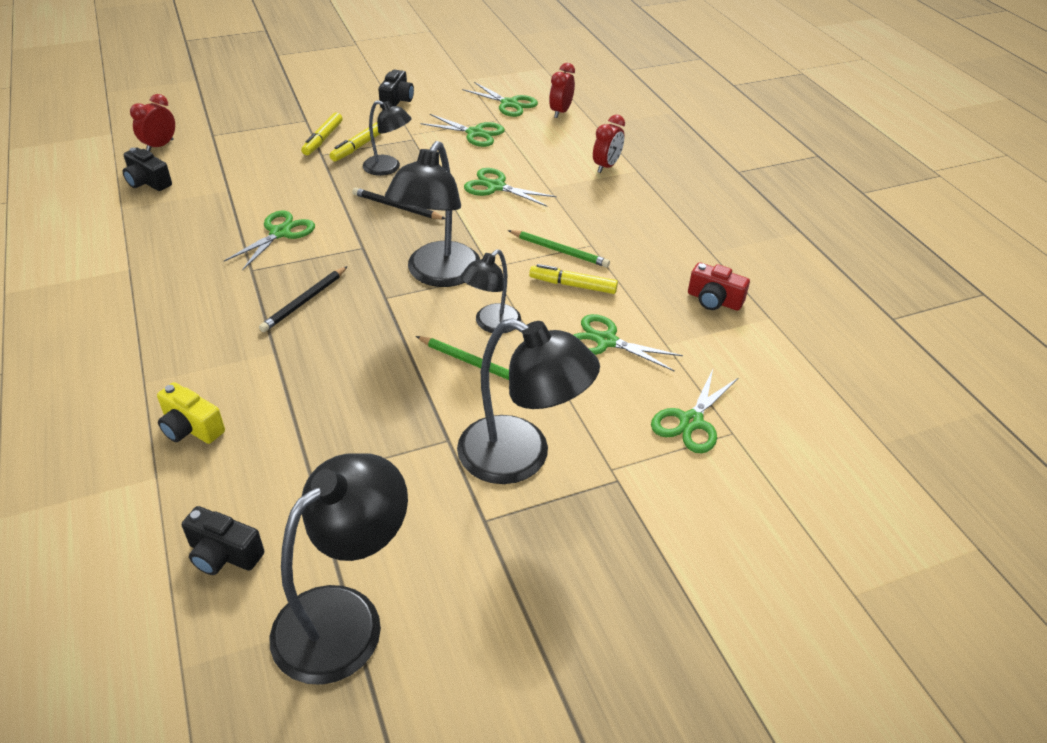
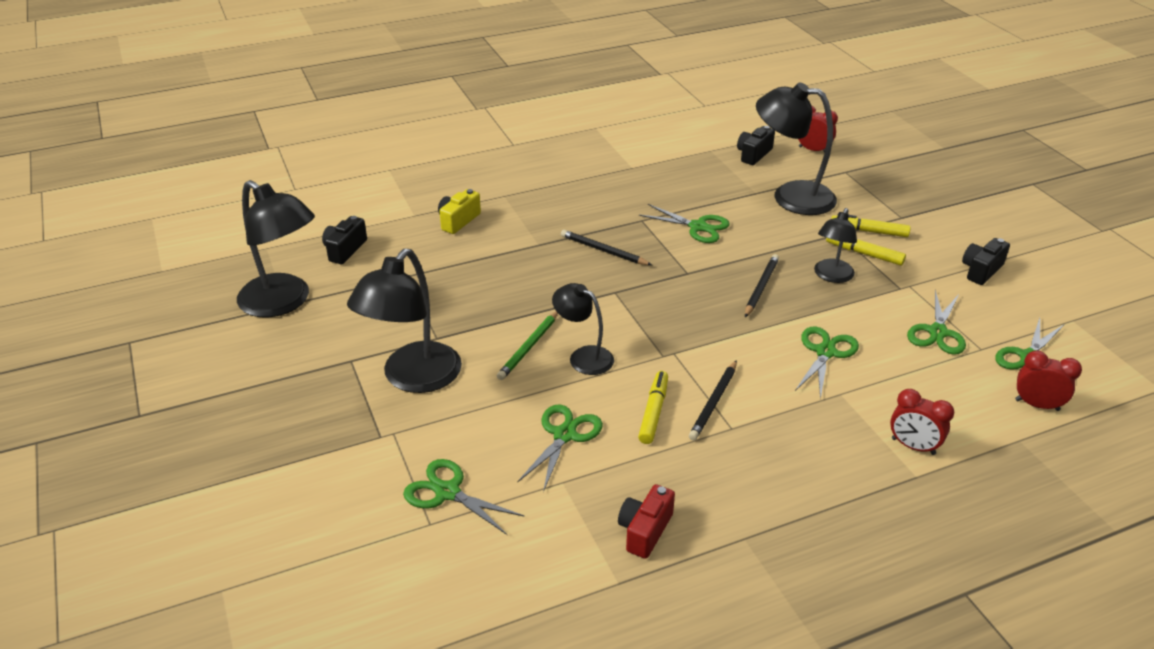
camera: 90 degrees right, 5 degrees down
black camera [378,70,414,108] -> black camera turned 120 degrees clockwise [962,238,1010,285]
black lamp [385,141,480,287] -> black lamp moved to [756,82,837,215]
green pencil [508,230,610,267] -> black pencil [689,360,737,440]

